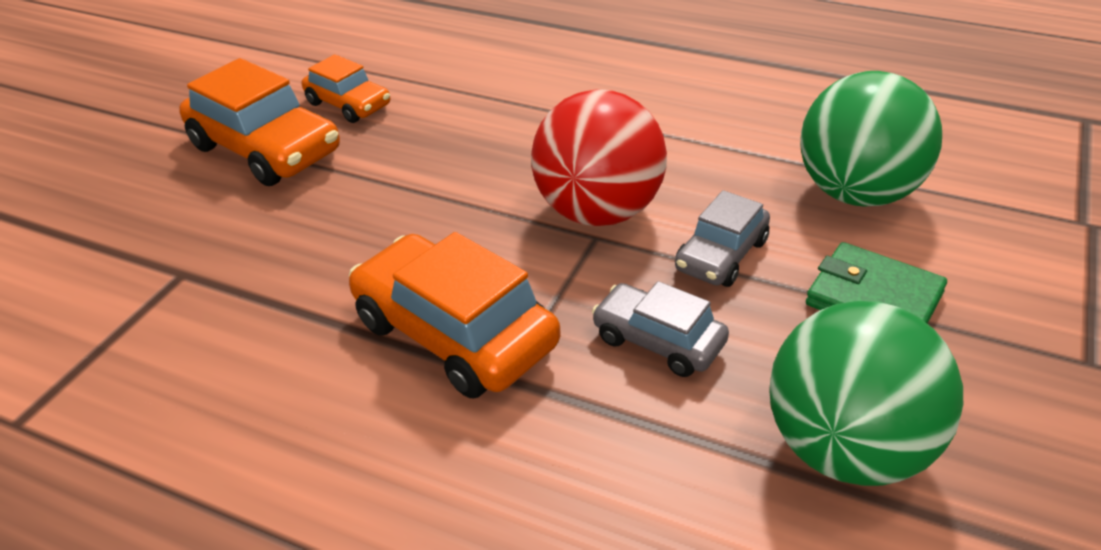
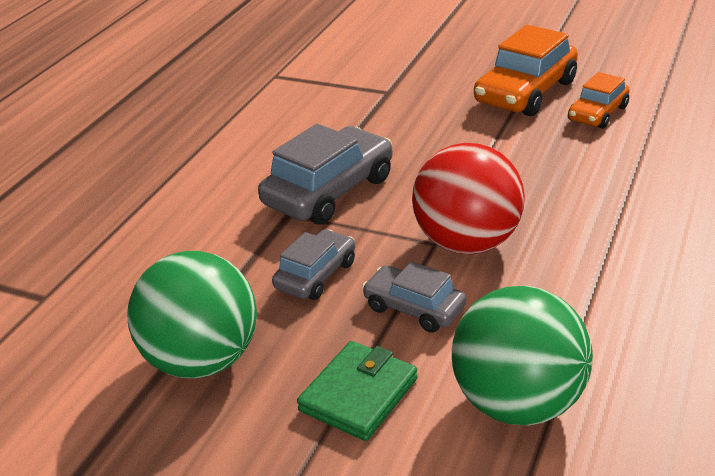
camera: 90 degrees right, 5 degrees down
orange car [349,232,560,398] -> grey car [258,124,393,225]

